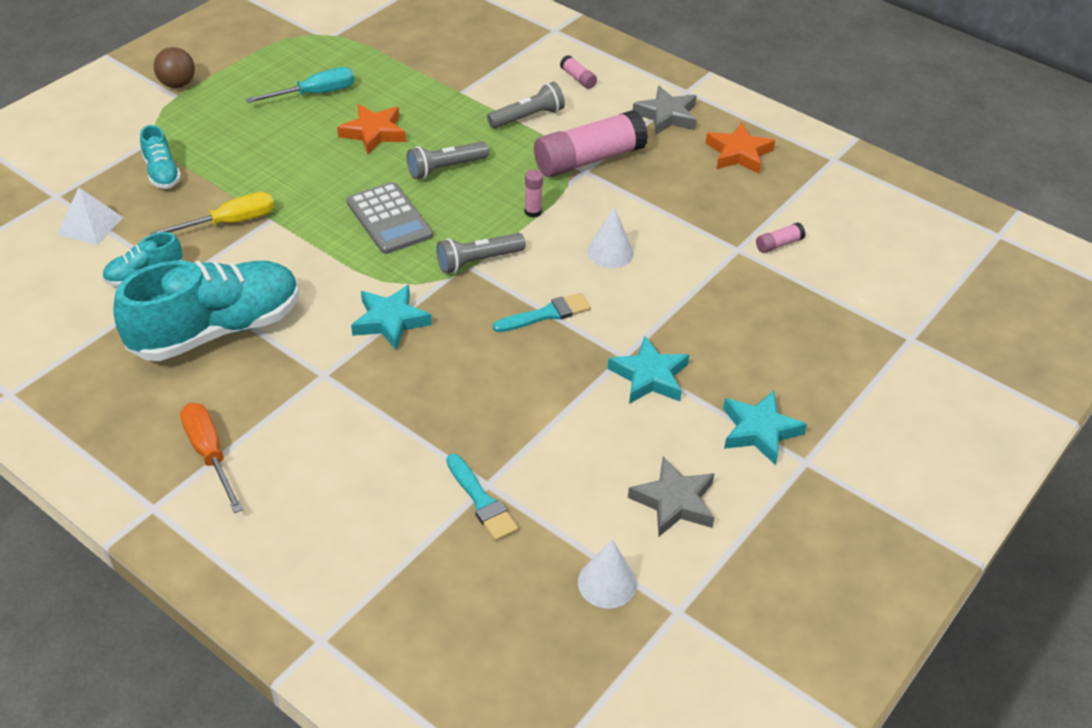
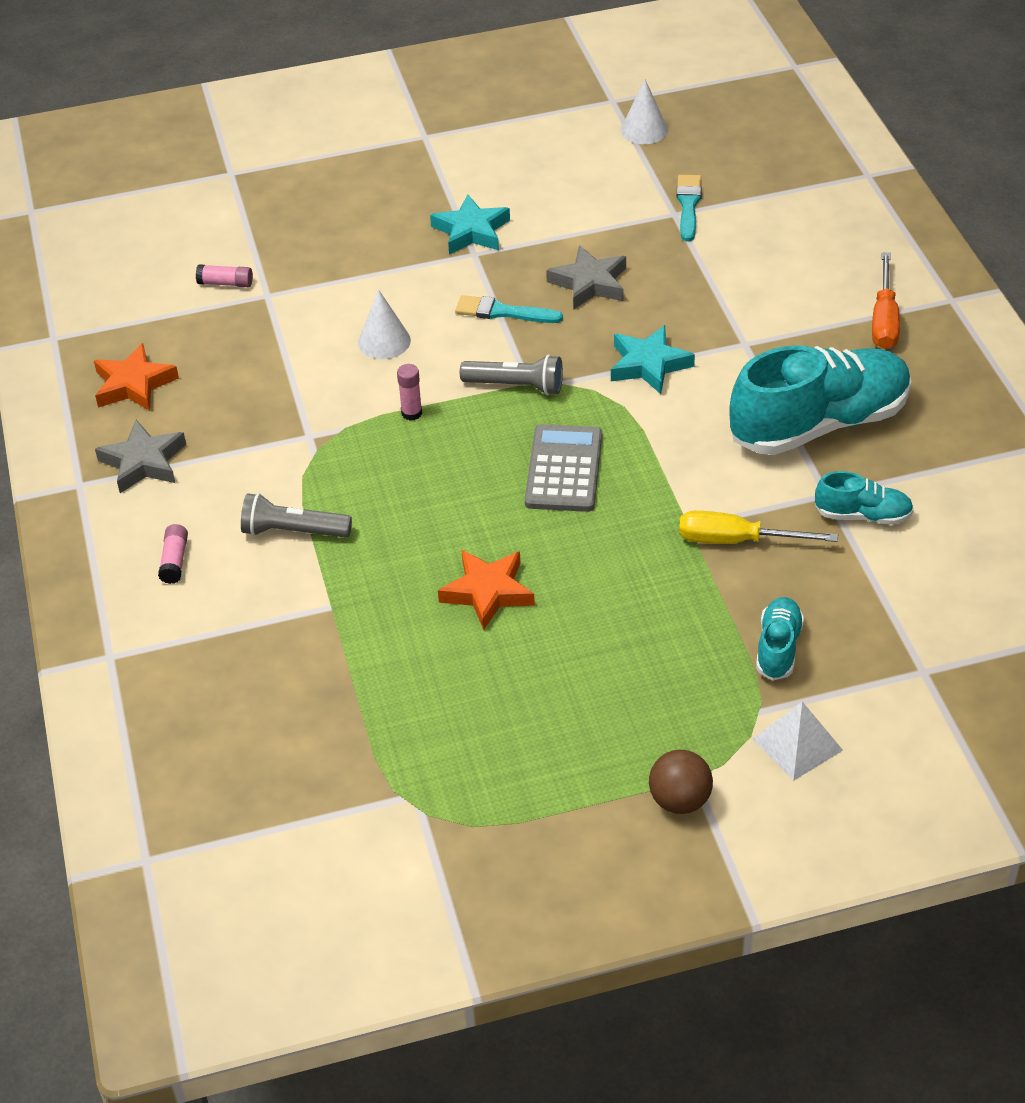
camera: 140 degrees left, 0 degrees up
white pyramid [58,188,123,246] -> white pyramid moved to [753,702,843,781]
turquoise shoe [113,260,299,361] -> turquoise shoe turned 150 degrees clockwise [729,345,912,455]
turquoise screwdriver [246,67,355,103] -> none
grey flashlight [407,141,489,179] -> none
pink glue stick [534,110,648,178] -> none
grey star [628,456,715,536] -> grey star moved to [546,245,626,309]
turquoise star [723,391,807,465] -> none

